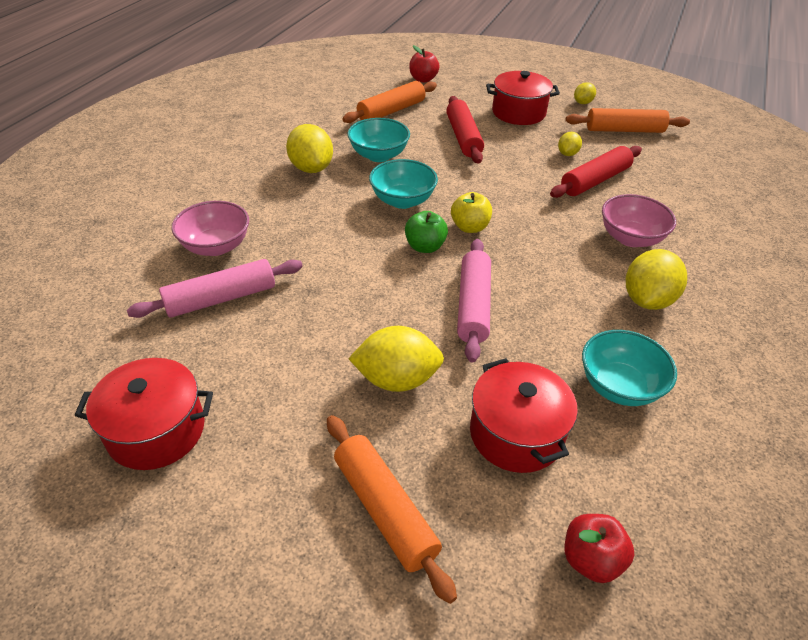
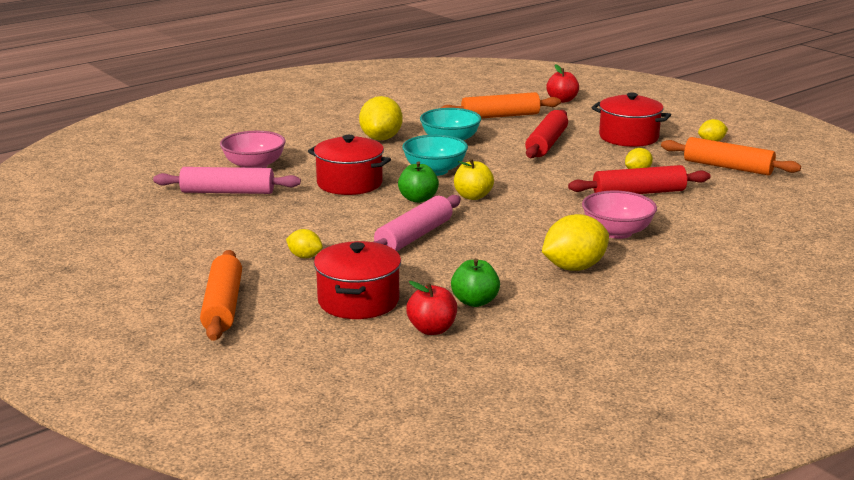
camera: 30 degrees right, 20 degrees down
red pot [75,358,213,470] -> red pot moved to [308,135,391,195]
yellow lemon [348,326,444,392] -> yellow lemon [286,229,323,258], size x0.53
red apple [565,514,635,583] -> red apple moved to [406,281,457,335]
turquoise bowl [582,330,677,406] -> green apple [451,258,500,307]

